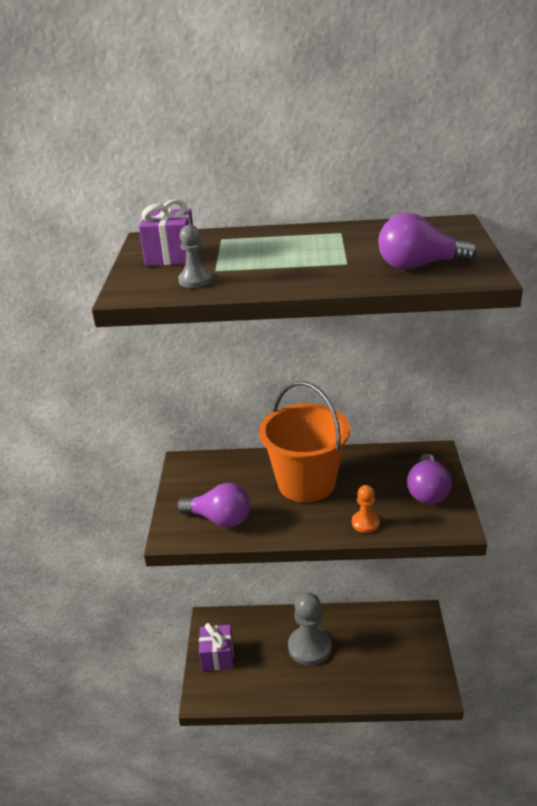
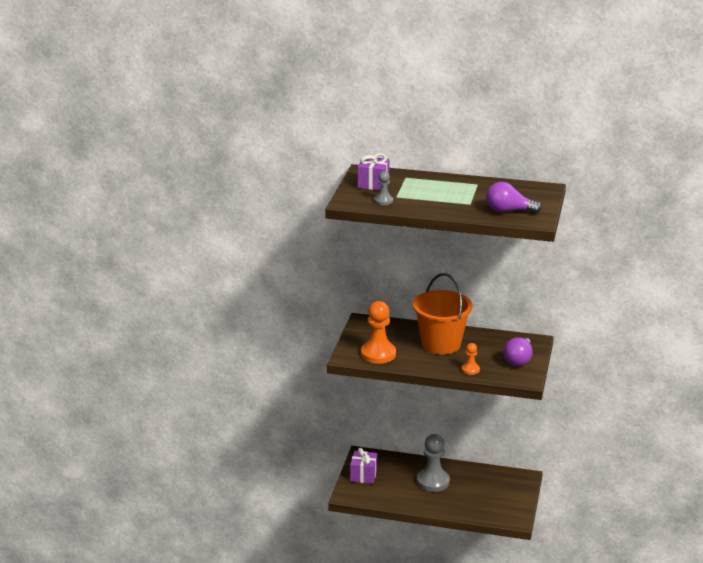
camera: 10 degrees right, 5 degrees down
purple light bulb [177,483,250,528] -> orange pawn [361,301,396,364]

